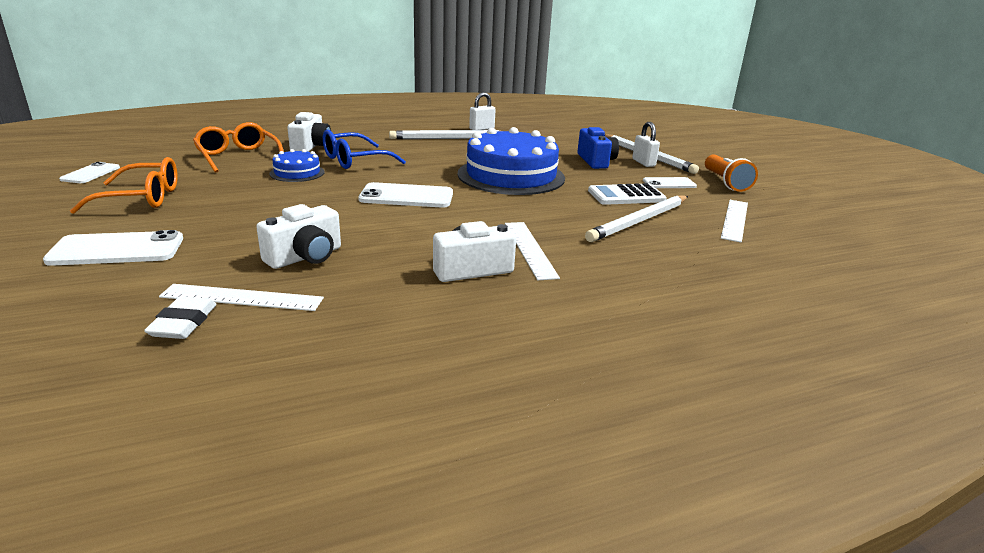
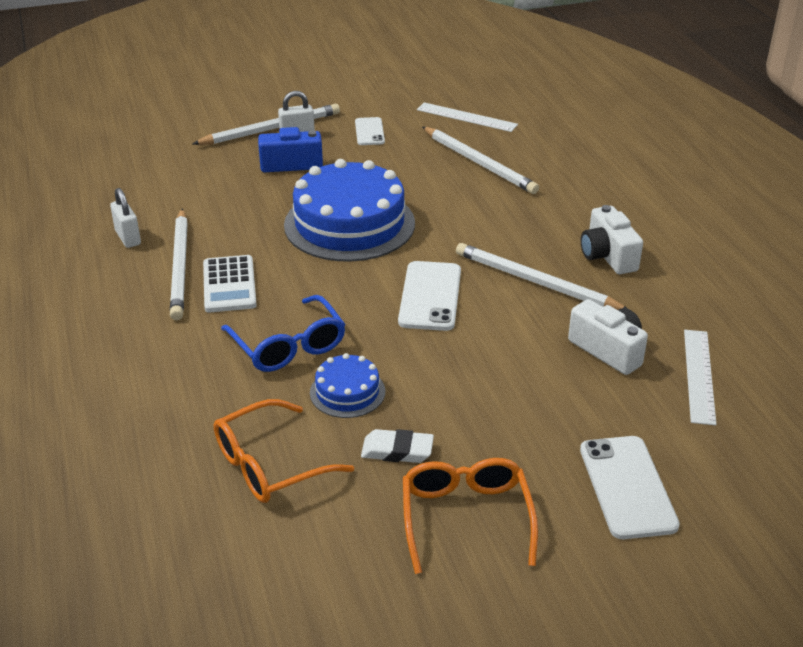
camera: 85 degrees left, 10 degrees up
white phone [59,162,120,183] -> none
white eraser [144,296,217,339] -> white eraser moved to [361,429,434,463]
white camera [287,112,331,152] -> none
white ruler [505,222,560,280] -> none
white calculator [588,183,667,205] -> white calculator moved to [203,255,257,313]
orange flashlight [705,154,758,192] -> none
none -> white pencil [456,243,628,310]

